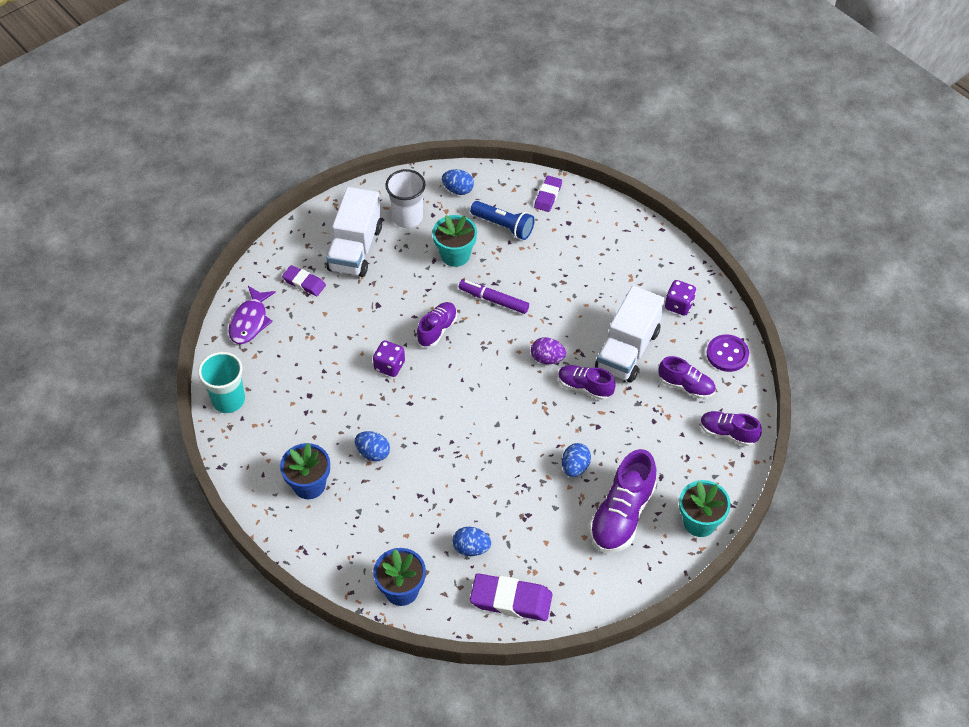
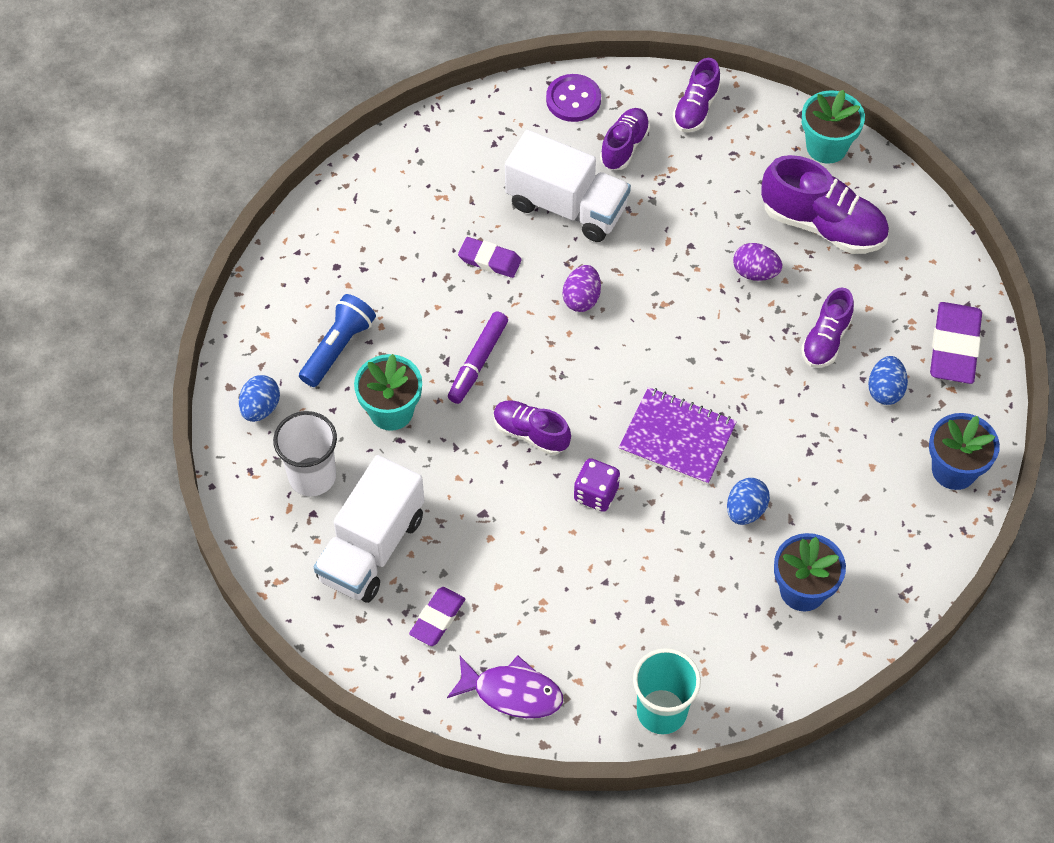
camera: 90 degrees left, 5 degrees up
white truck [326,187,382,277] -> white truck turned 105 degrees clockwise [314,455,424,603]
purple eraser [534,176,562,212] -> purple eraser moved to [458,237,522,278]
purple shoe [558,365,616,400] -> purple shoe moved to [801,287,854,368]
blue egg [562,443,591,477] -> purple egg [733,243,782,281]
purple dice [665,280,696,316] -> none
none -> purple notebook [619,387,737,485]

